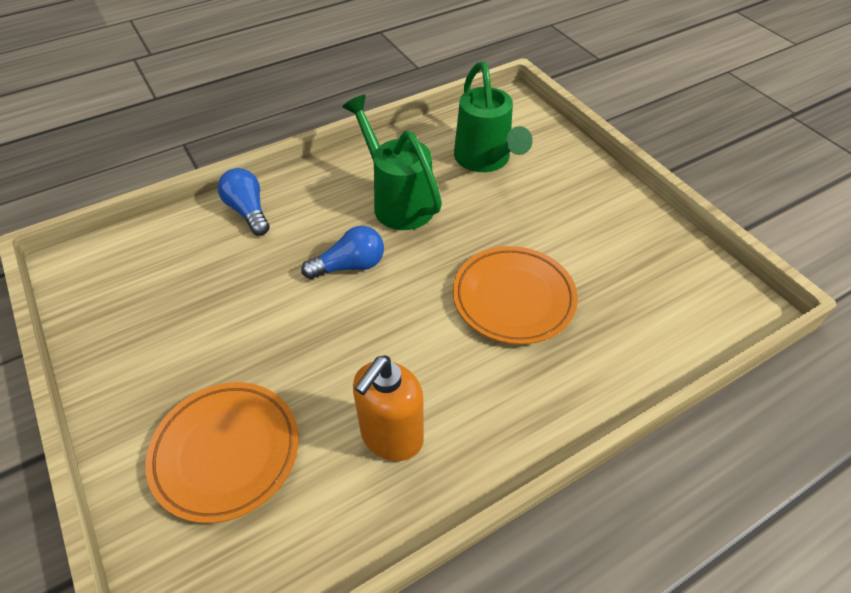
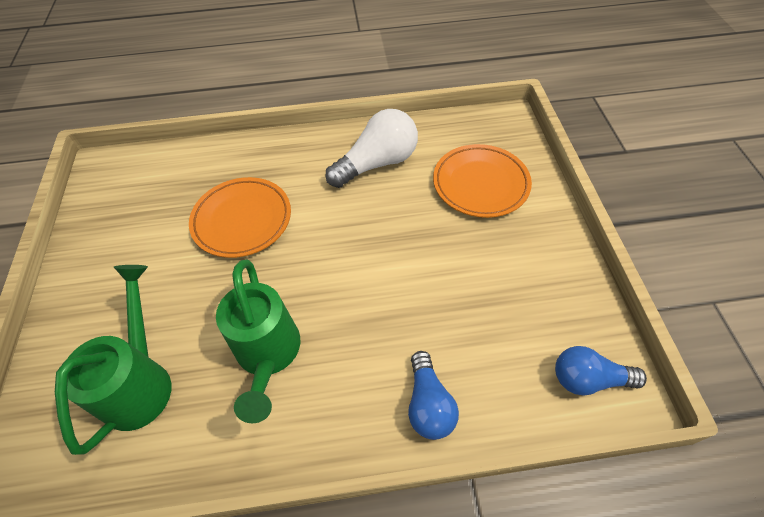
camera: 155 degrees left, 5 degrees up
blue light bulb [301,226,384,279] -> blue light bulb moved to [555,346,647,395]
orange soap dispenser [353,355,424,461] -> white light bulb [325,109,418,188]

